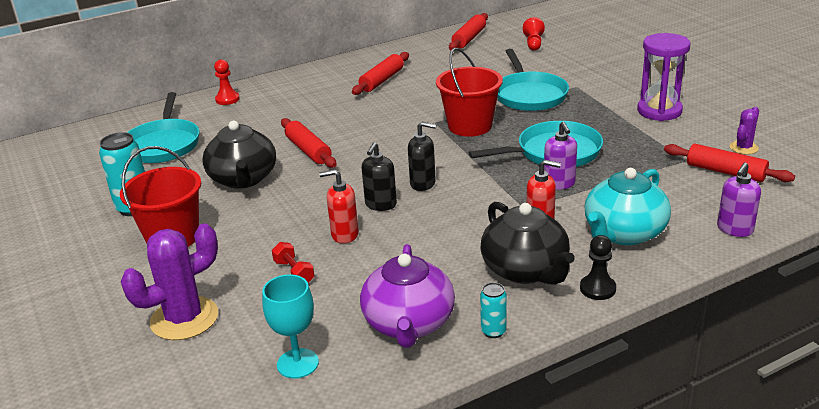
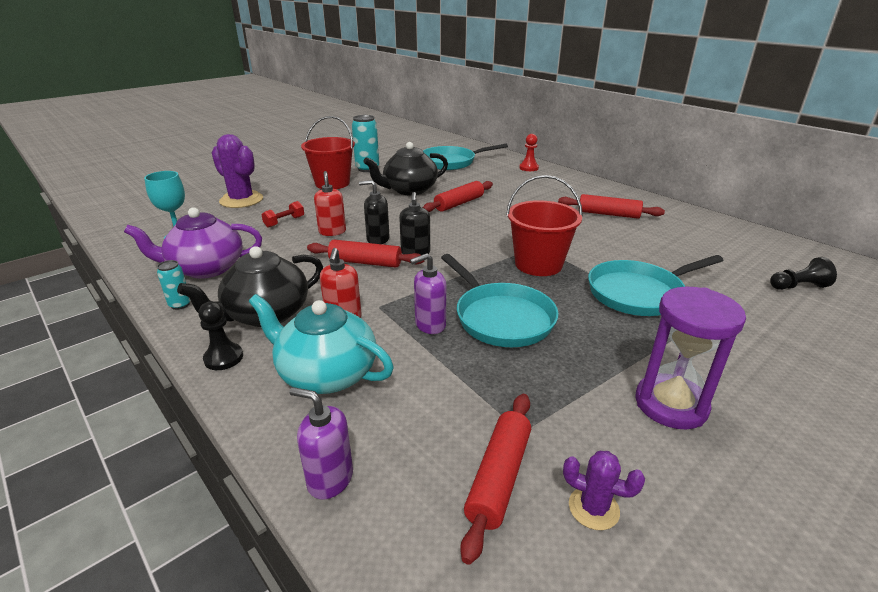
camera: 75 degrees right, 0 degrees up
red rolling pin [449,13,488,50] -> red rolling pin moved to [307,240,425,267]
red pawn [523,17,545,51] -> black pawn [770,257,837,290]

